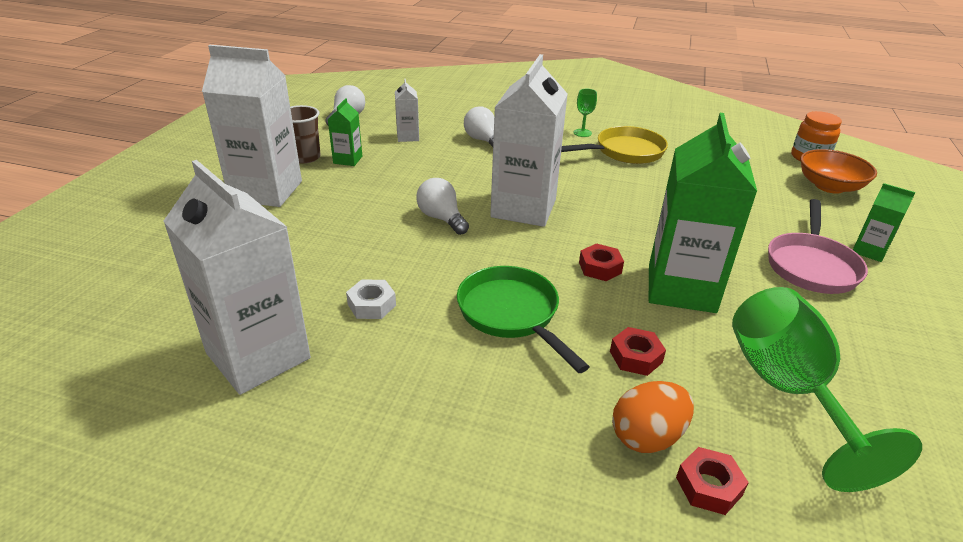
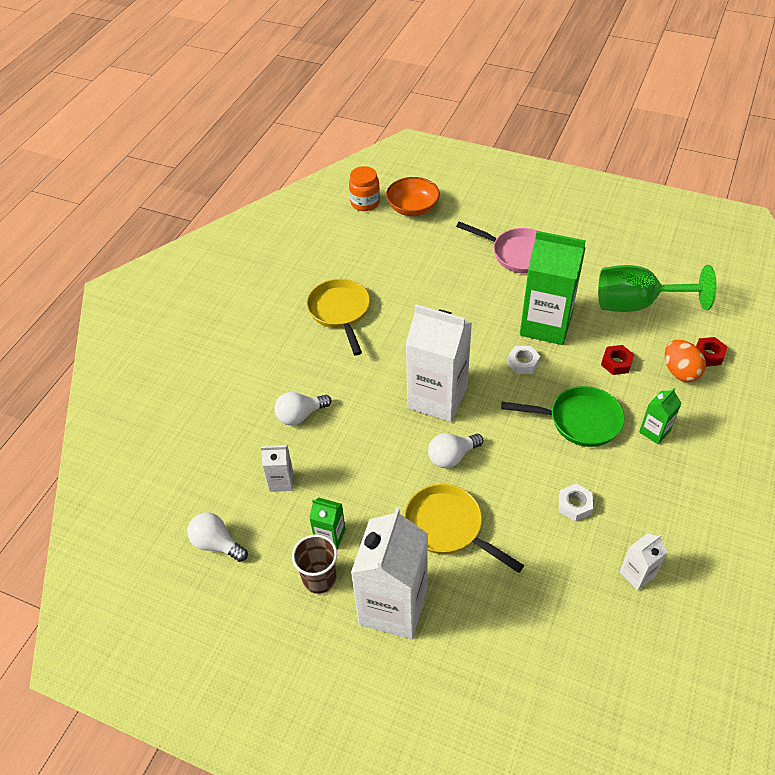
camera: 80 degrees left, 15 degrees up
white carton [163,160,311,395] -> white carton [620,533,667,590], size x0.46
green pan [457,266,590,373] -> green pan turned 150 degrees counterclockwise [501,386,625,447]
green goblet [574,89,597,137] -> none
red nut [579,243,624,281] -> white nut [507,346,540,374]
green carton [853,183,916,262] -> green carton moved to [639,388,682,444]
none -> yellow pan [404,484,524,573]

